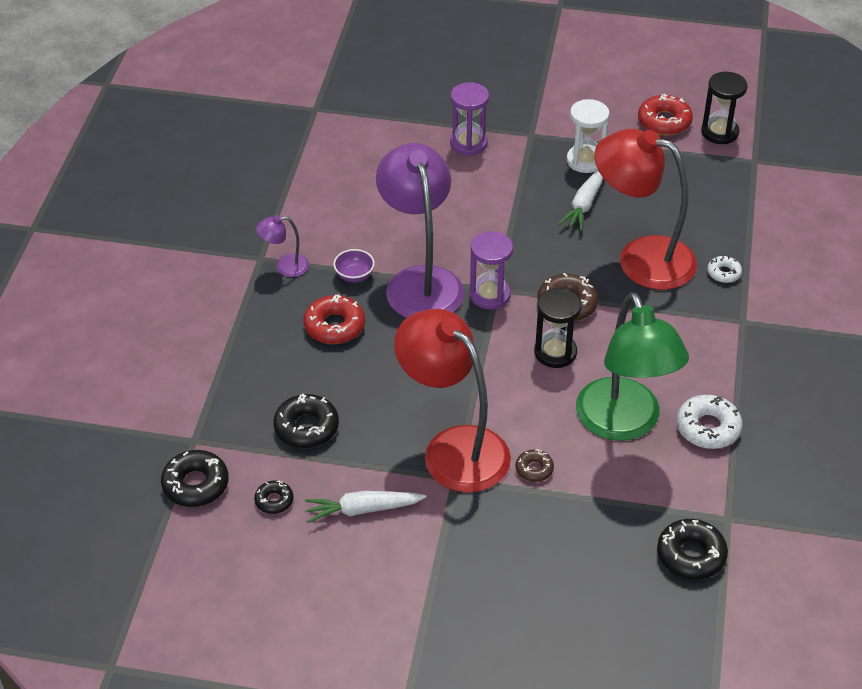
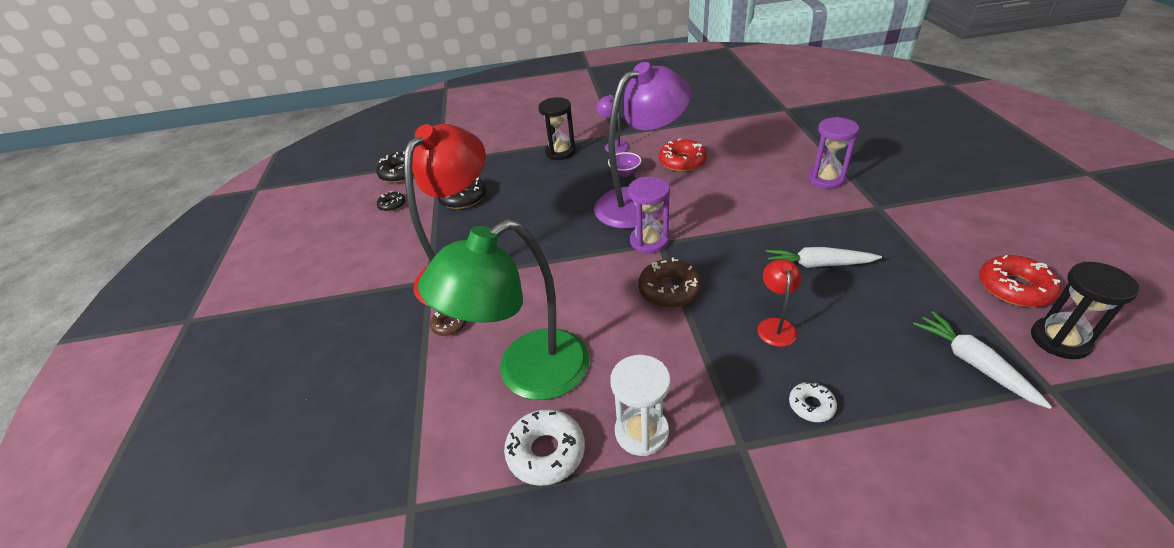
camera: 75 degrees right, 5 degrees down
red donut [304,294,365,344] -> red donut moved to [658,139,707,172]
white carrot [305,491,426,523] -> white carrot moved to [913,311,1052,409]
black hourglass [534,288,582,368] -> black hourglass moved to [538,98,576,160]
white hourglass [567,99,609,173] -> white hourglass moved to [610,355,671,456]
red lamp [594,129,697,290] -> red lamp [757,259,801,347], size x0.43
black donut [657,519,728,580] -> none

